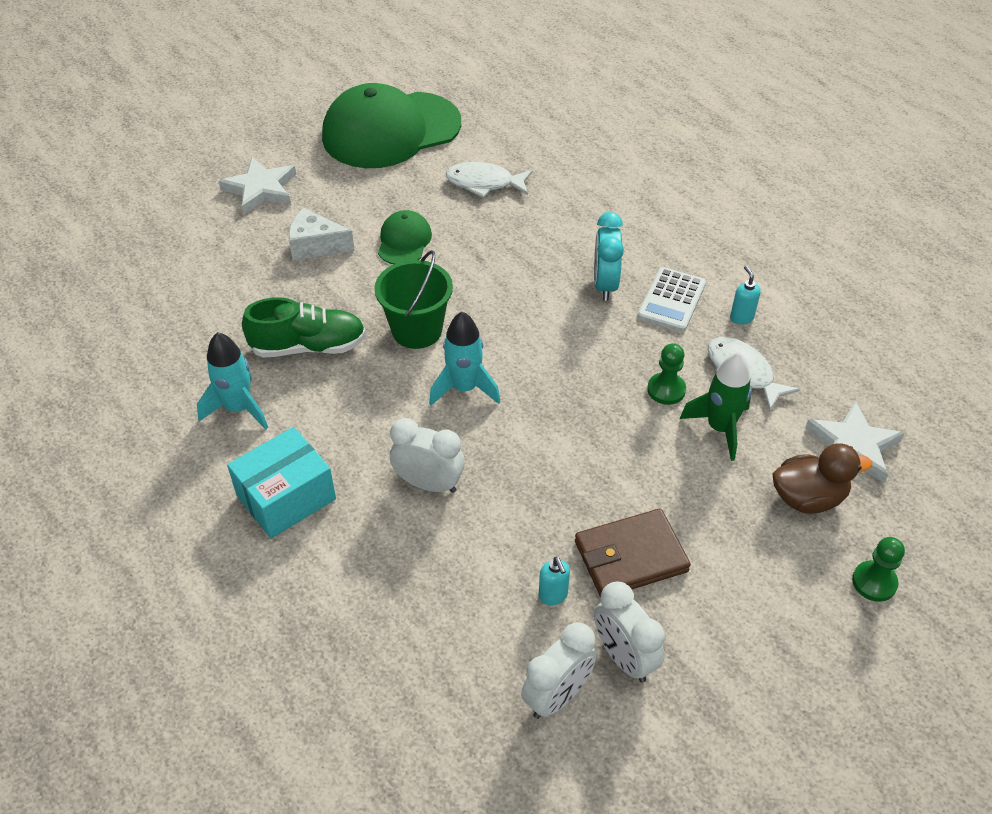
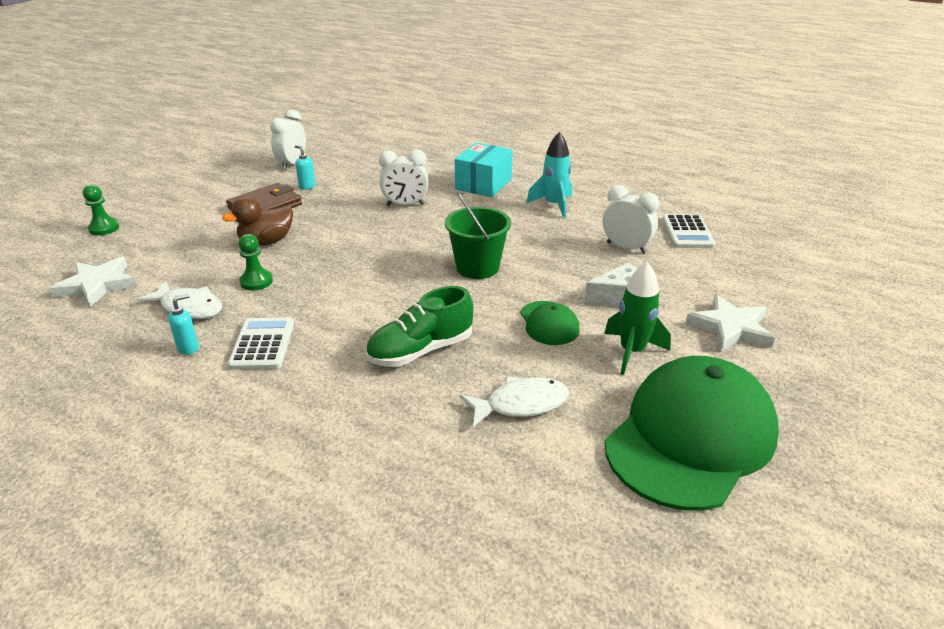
camera: 155 degrees right, 15 degrees down
green shoe [242,297,366,357] -> green shoe moved to [366,286,474,367]
turquoise rocket [429,312,501,405] -> none
turquoise clock [594,212,624,301] -> none
white clock [594,582,665,682] -> white clock moved to [603,185,660,254]
green rocket [680,352,752,461] -> green rocket moved to [604,262,671,375]
turquoise soap dispenser [730,266,761,325] -> turquoise soap dispenser turned 90 degrees counterclockwise [168,294,199,355]
brown duck [773,443,872,514] -> brown duck moved to [222,196,293,246]
none -> white calculator [662,214,716,248]

